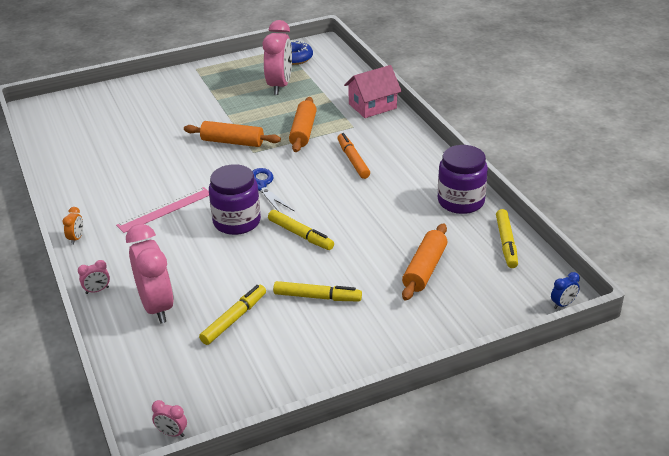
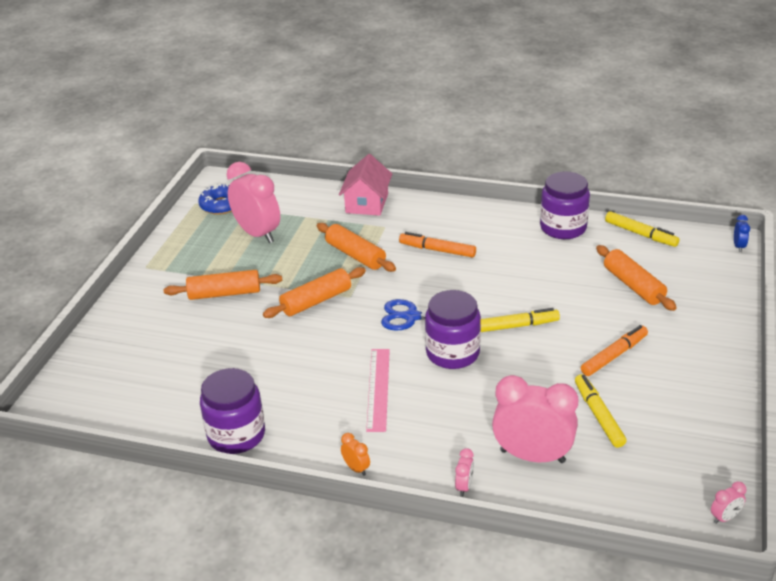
camera: 50 degrees left, 0 degrees up
yellow marker [273,281,362,301] -> orange marker [581,325,648,376]
none -> orange rolling pin [164,270,282,300]
none -> purple jar [200,368,265,454]

